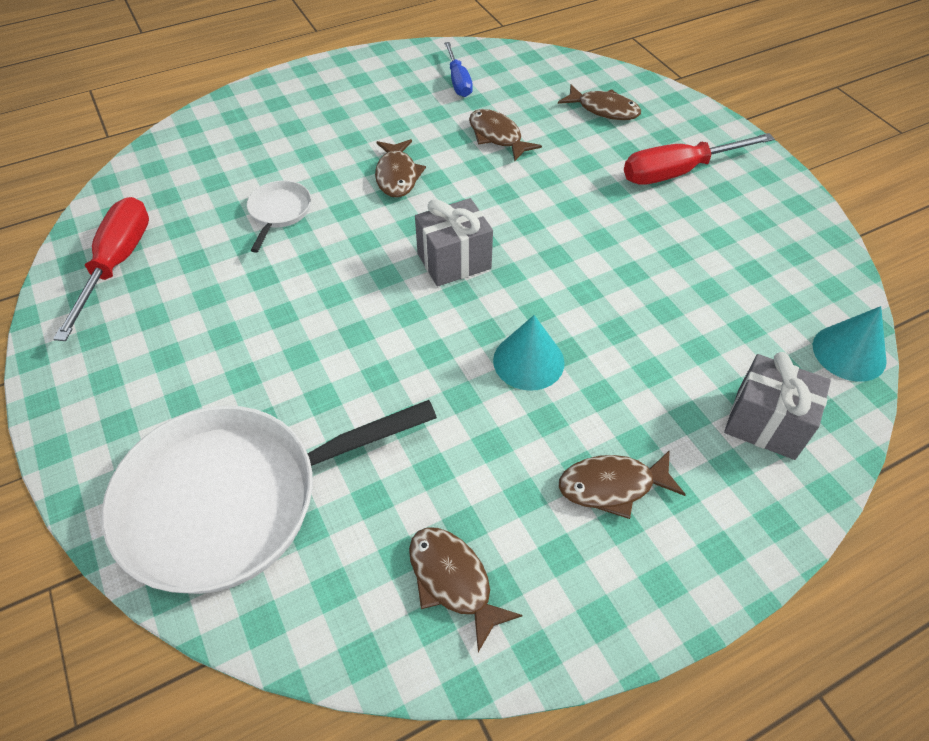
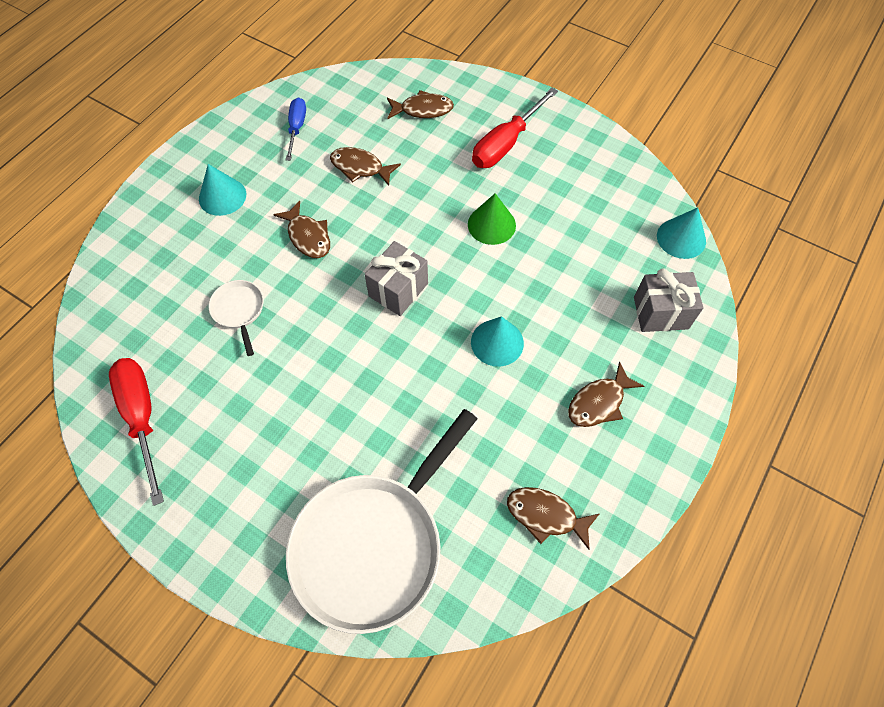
camera: 30 degrees left, 10 degrees up
blue screwdriver [444,42,473,97] -> blue screwdriver turned 135 degrees counterclockwise [286,98,306,161]
none -> turquoise cone [199,164,246,216]
none -> green cone [468,193,516,245]

